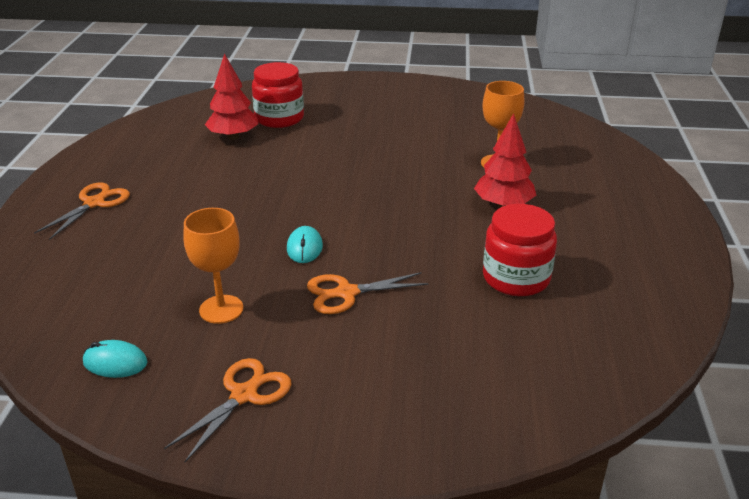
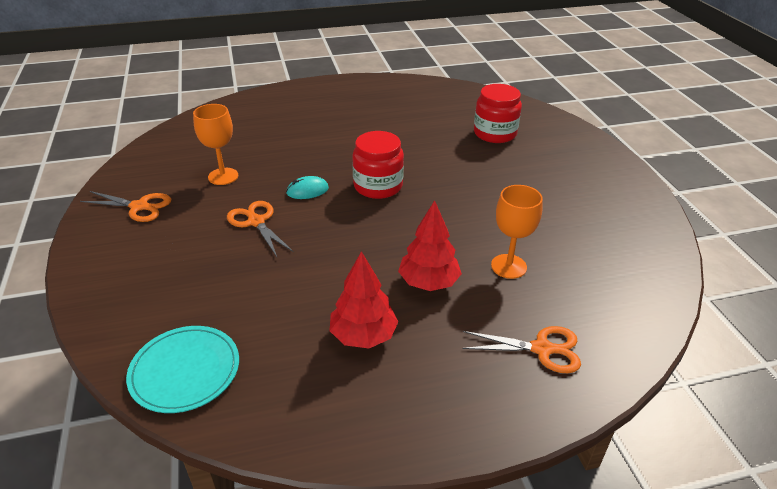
camera: 70 degrees right, 5 degrees up
orange scissors [34,183,130,240] -> orange scissors moved to [462,326,581,373]
turquoise mouse [83,340,147,378] -> none
red tree [205,53,258,140] -> red tree moved to [329,251,398,348]
red jar [483,204,557,296] -> red jar moved to [352,131,404,199]
none -> turquoise plate [126,326,239,413]

